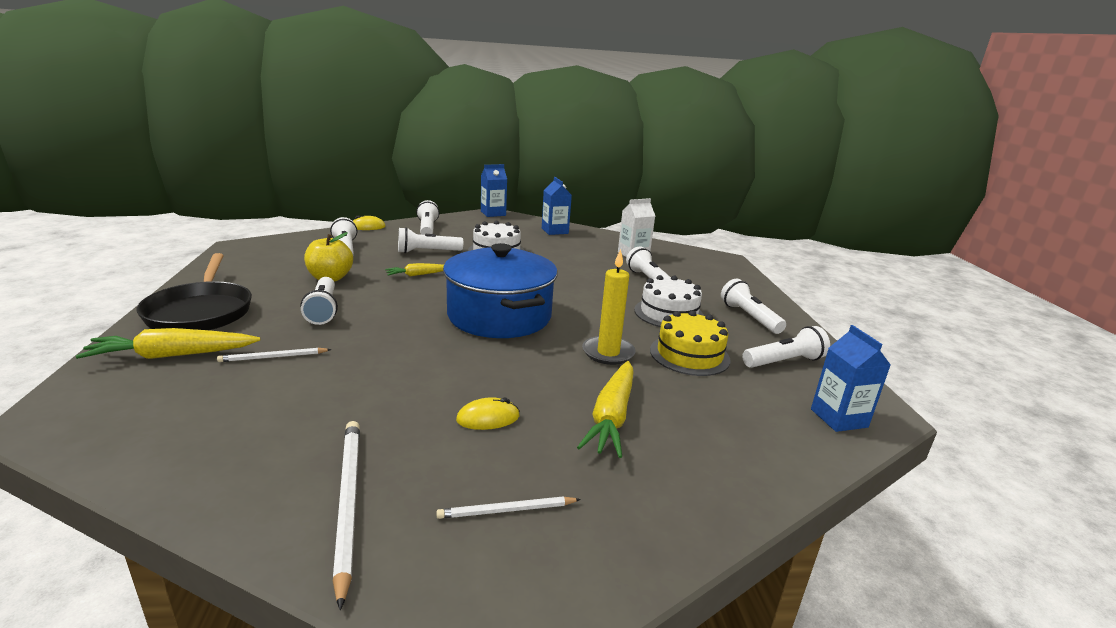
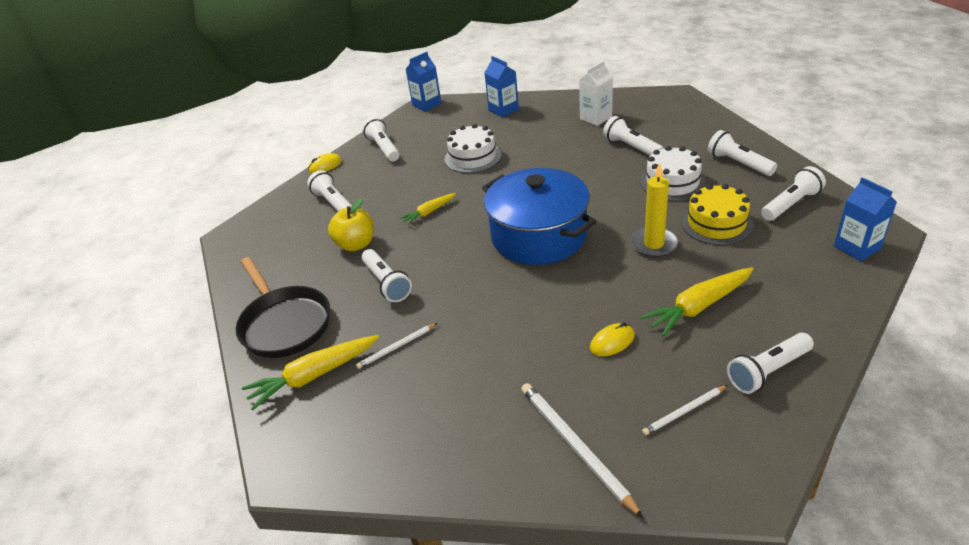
camera: 10 degrees left, 15 degrees up
white flashlight [398,227,463,253] -> white flashlight moved to [727,333,814,394]
yellow carrot [577,361,634,458] -> yellow carrot turned 60 degrees clockwise [641,267,754,337]

